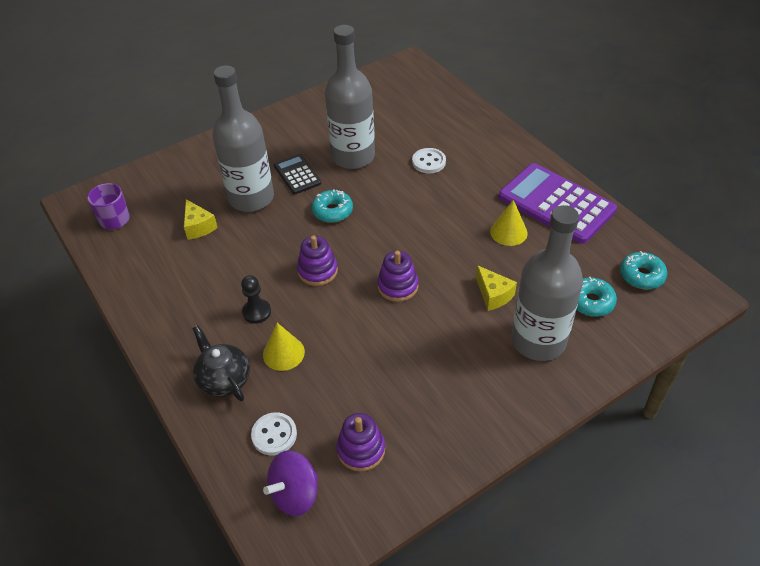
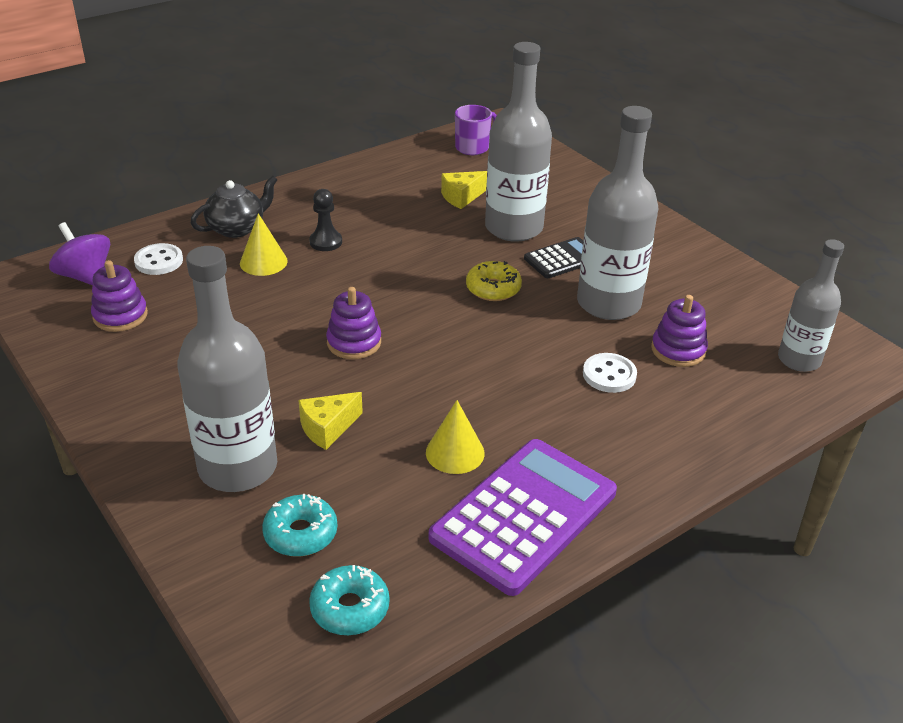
camera: 85 degrees right, 10 degrees down
purple stacking toy [297,235,338,286] -> purple stacking toy moved to [651,295,708,367]
turquoise donut [312,189,353,223] -> yellow donut [466,261,522,301]
none -> grey bottle [778,239,844,372]

